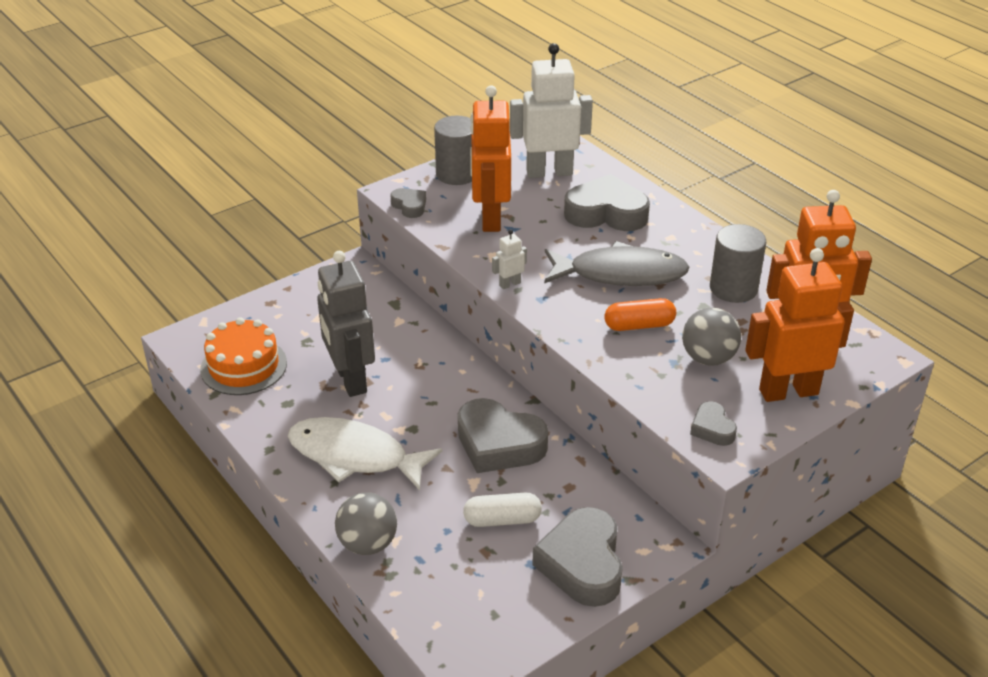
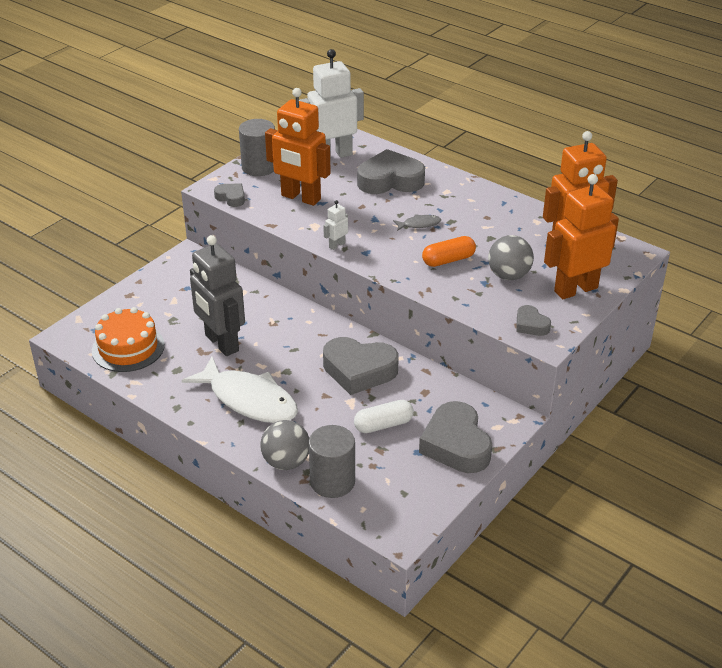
camera: 15 degrees left, 0 degrees up
white fish [288,417,442,490] -> white fish turned 150 degrees counterclockwise [182,357,298,423]
orange robot [470,86,511,232] -> orange robot turned 45 degrees counterclockwise [265,88,331,206]
grey fish [544,241,690,286] -> grey fish [393,214,441,231], size x0.42
grey cylinder [710,224,766,303] -> grey cylinder moved to [309,425,355,498]

